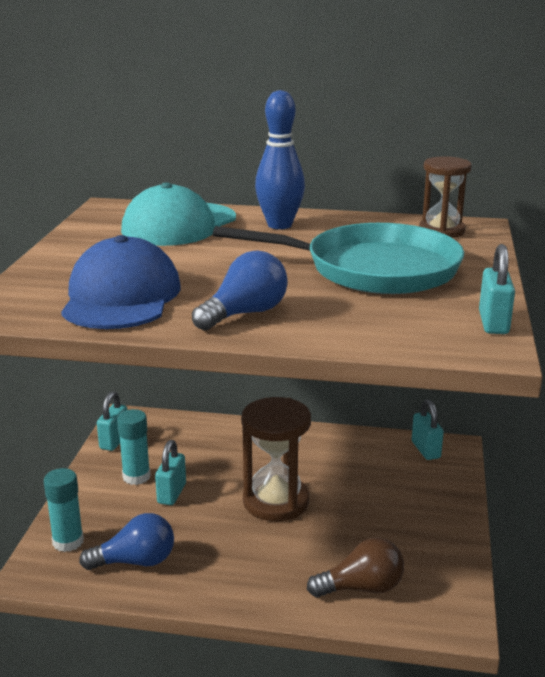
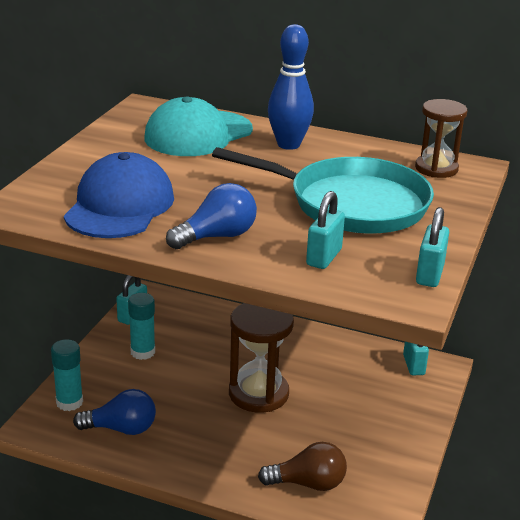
camera: 10 degrees right, 5 degrees up
turquoise padlock [155,440,186,505] -> turquoise padlock moved to [306,191,345,269]

